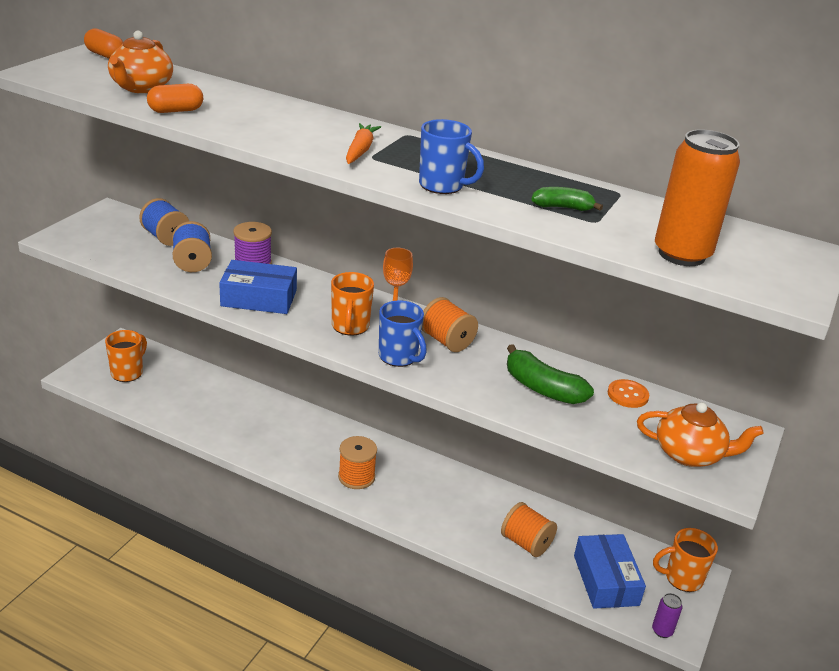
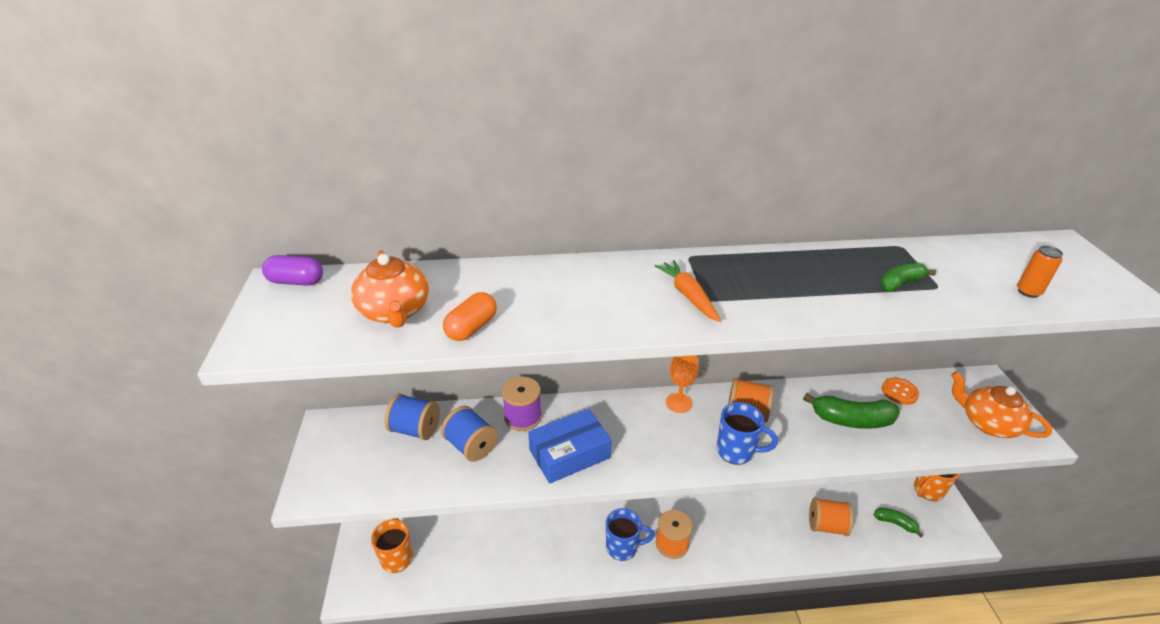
camera: 30 degrees left, 5 degrees up
orange capsule [84,29,123,59] -> purple capsule [262,255,323,286]
orange mug [331,272,374,336] -> none
blue mug [419,119,484,194] -> blue mug moved to [606,508,655,561]
blue box [574,534,646,609] -> green banana [873,508,923,538]
orange teapot [637,402,764,467] -> orange teapot turned 120 degrees counterclockwise [951,371,1052,438]
purple can [652,593,682,638] -> none
orange can [655,130,740,266] -> orange can [1017,246,1063,298], size x0.45

